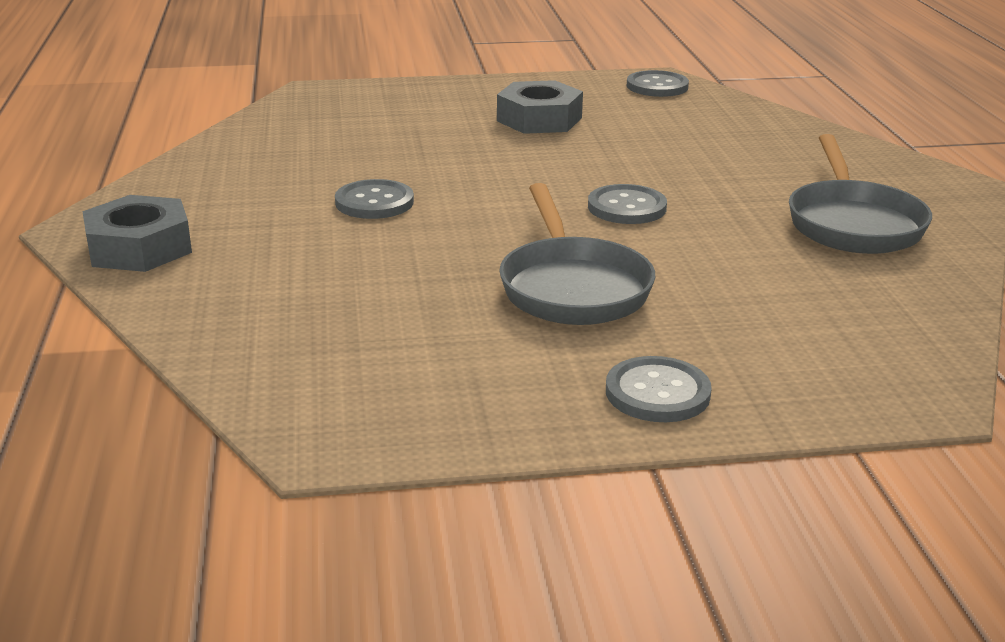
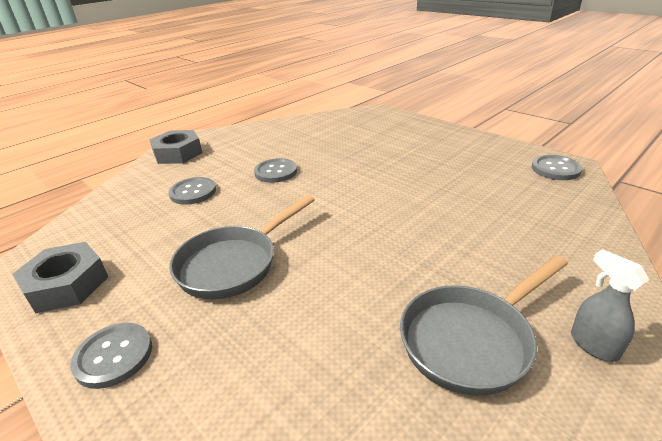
camera: 55 degrees right, 5 degrees up
grey nut [497,80,583,134] -> grey nut moved to [12,242,108,313]
grey button [588,184,667,224] -> grey button moved to [169,177,216,205]
none -> grey spray bottle [571,249,649,362]

